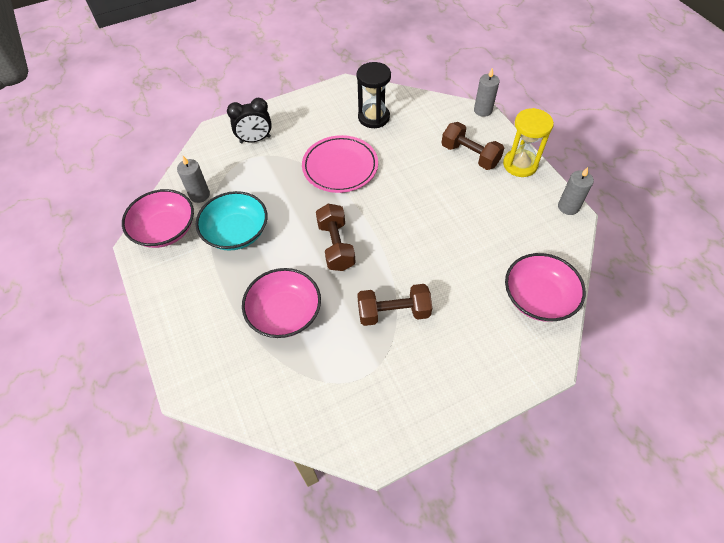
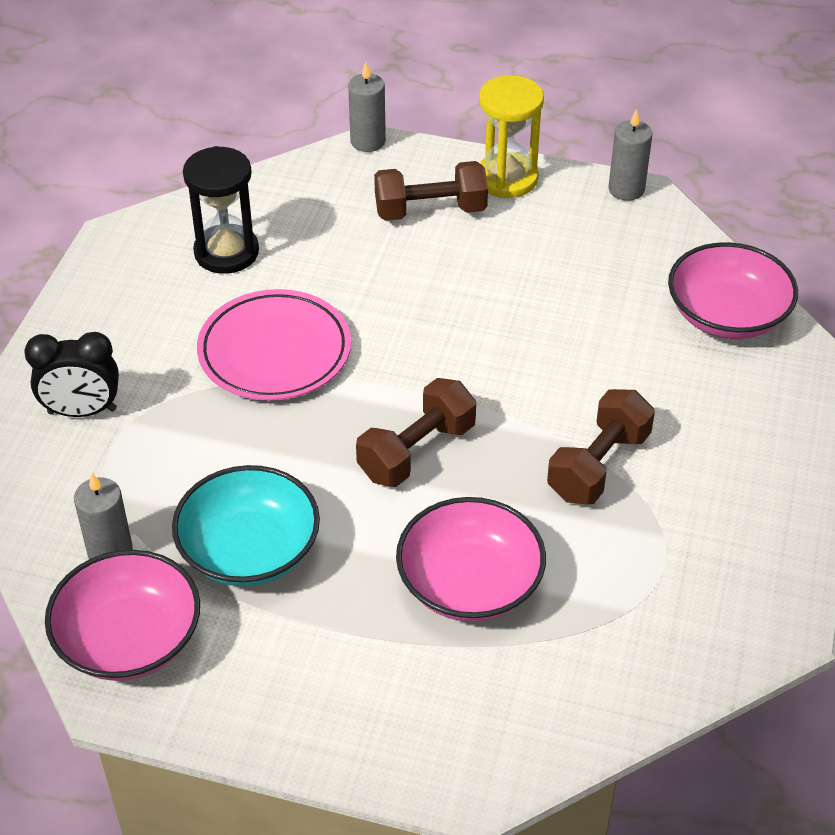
camera: 50 degrees left, 10 degrees down
black clock [227,98,272,143] -> black clock turned 60 degrees clockwise [24,332,119,417]
brown dumbbell [316,204,356,271] -> brown dumbbell turned 75 degrees counterclockwise [356,378,476,487]

